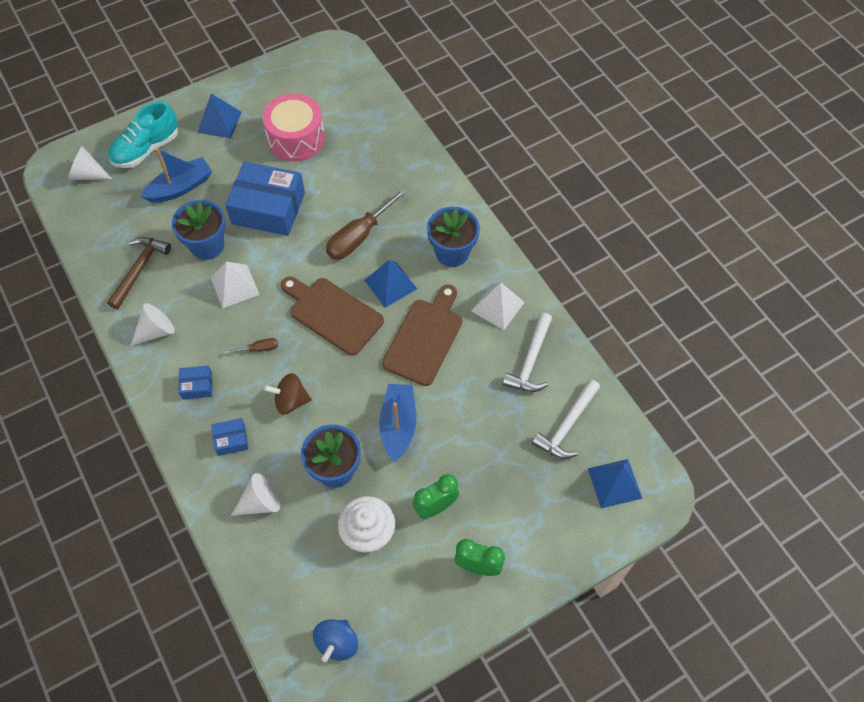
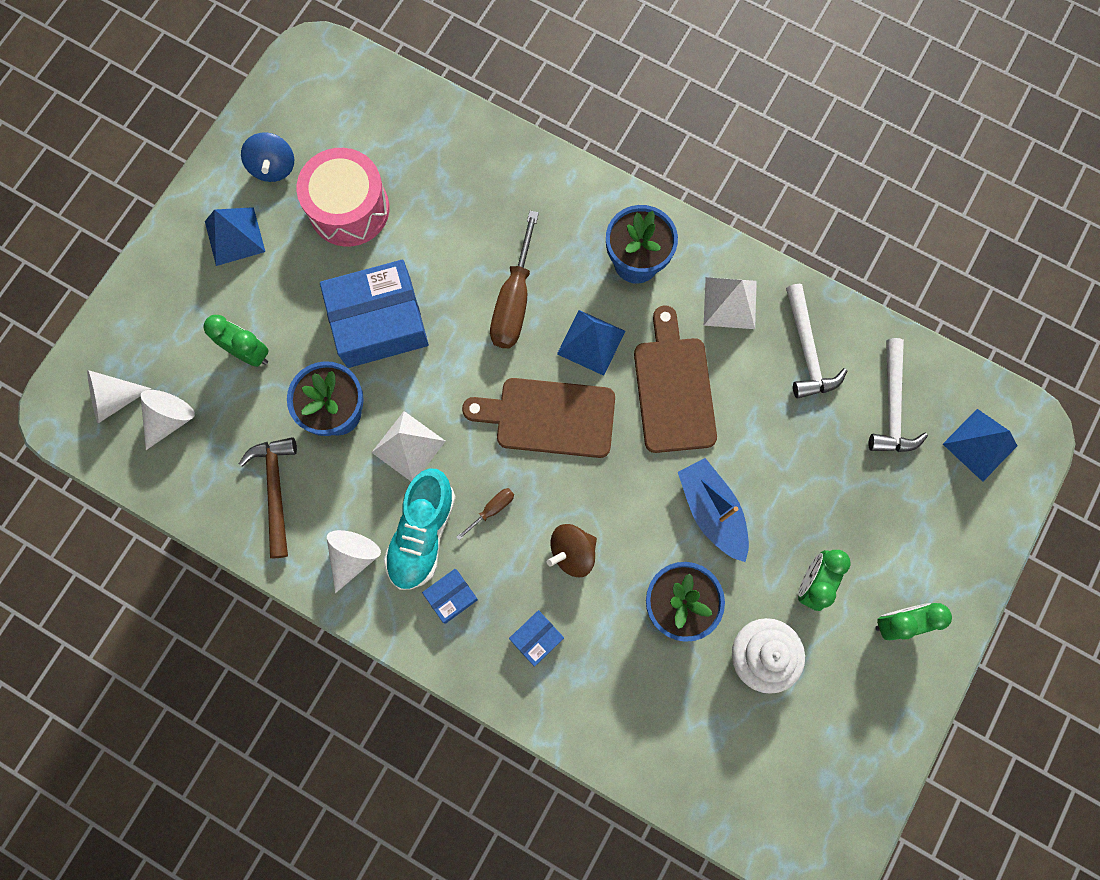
camera: 30 degrees left, 15 degrees up
turquoise shoe [108,101,178,168] -> turquoise shoe moved to [384,469,456,590]
blue boat [141,149,212,203] -> green clock [203,315,269,367]
white cone [231,473,281,516] -> white cone moved to [141,390,195,450]
blue spinning top [313,619,358,662] -> blue spinning top moved to [241,132,294,182]

